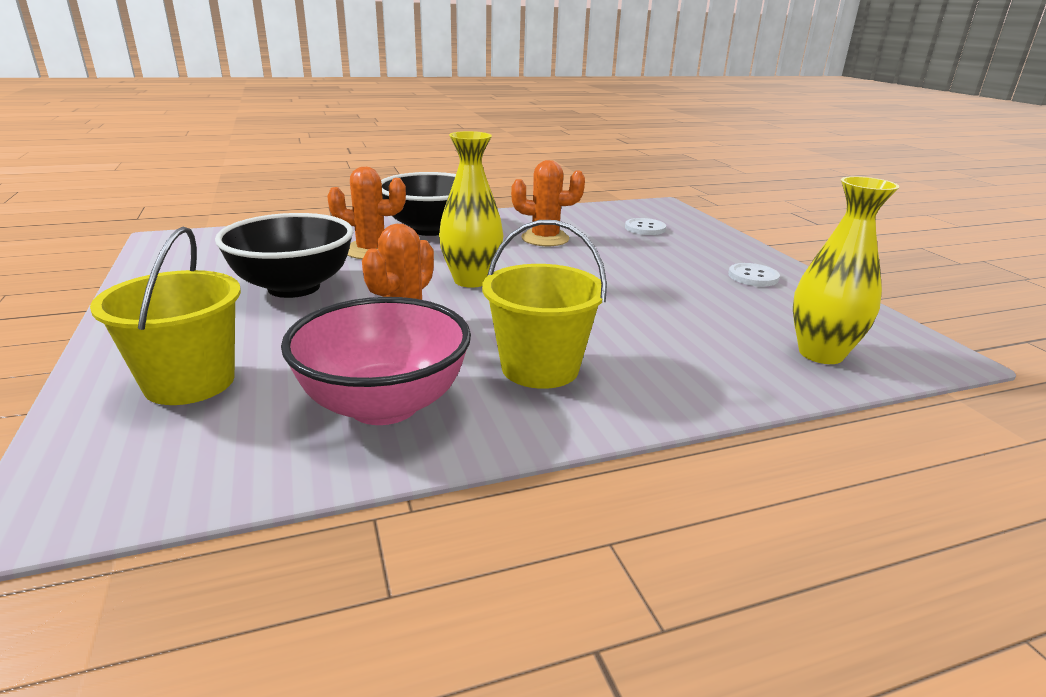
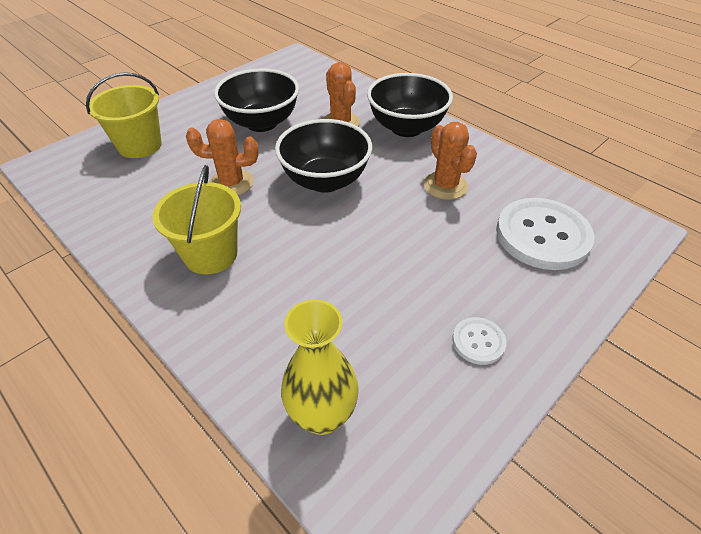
camera: 65 degrees right, 20 degrees up
pink bowl [281,297,471,425] -> none
yellow vase [439,131,503,288] -> black bowl [275,119,372,193]
white button [625,218,666,235] -> white button [496,198,595,270], size x2.11

